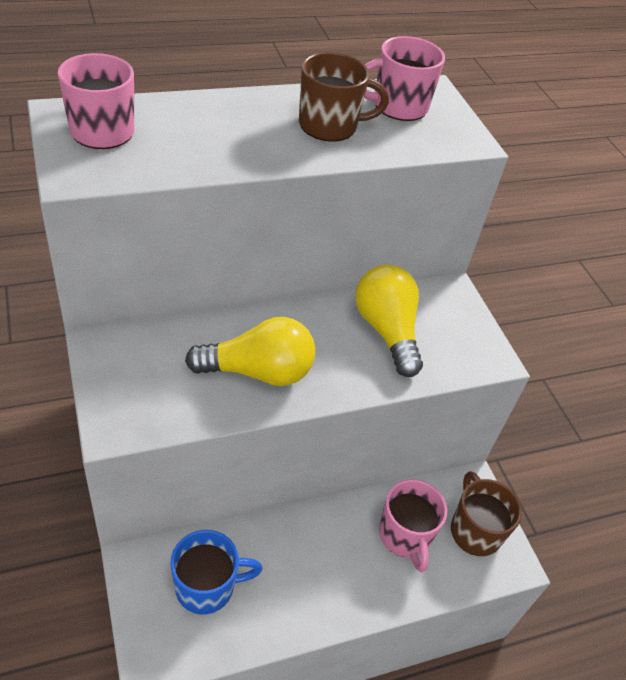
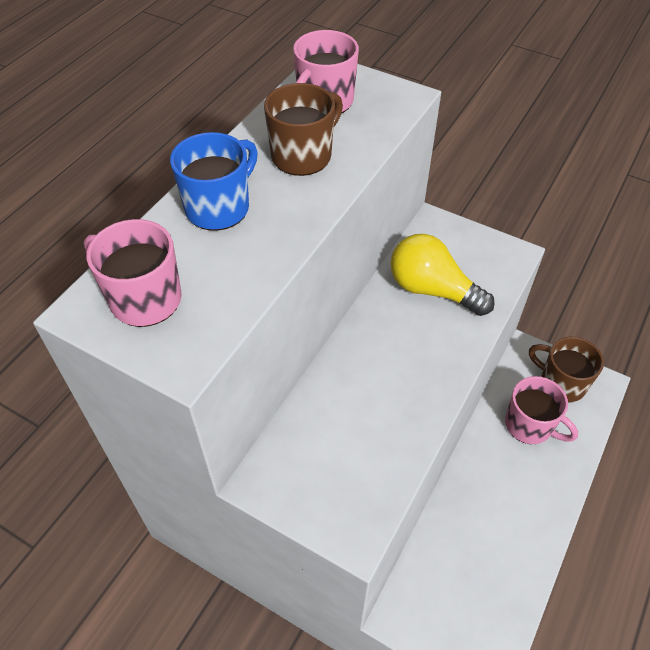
camera: 35 degrees left, 5 degrees up
blue mug [170,530,262,614] -> blue mug moved to [170,132,258,231]
yellow light bulb [185,317,315,386] -> none

